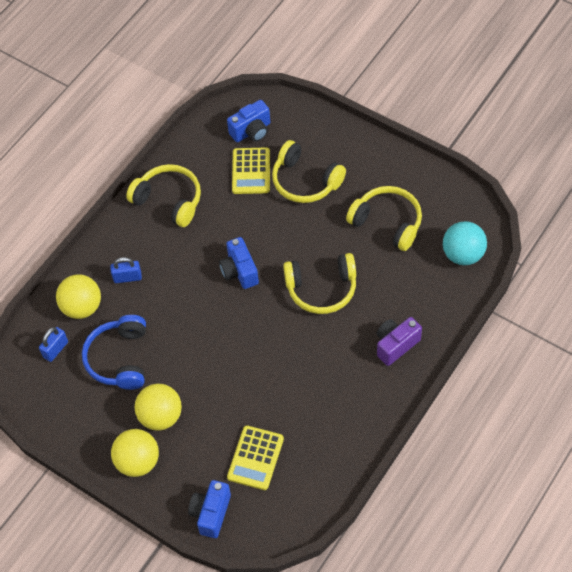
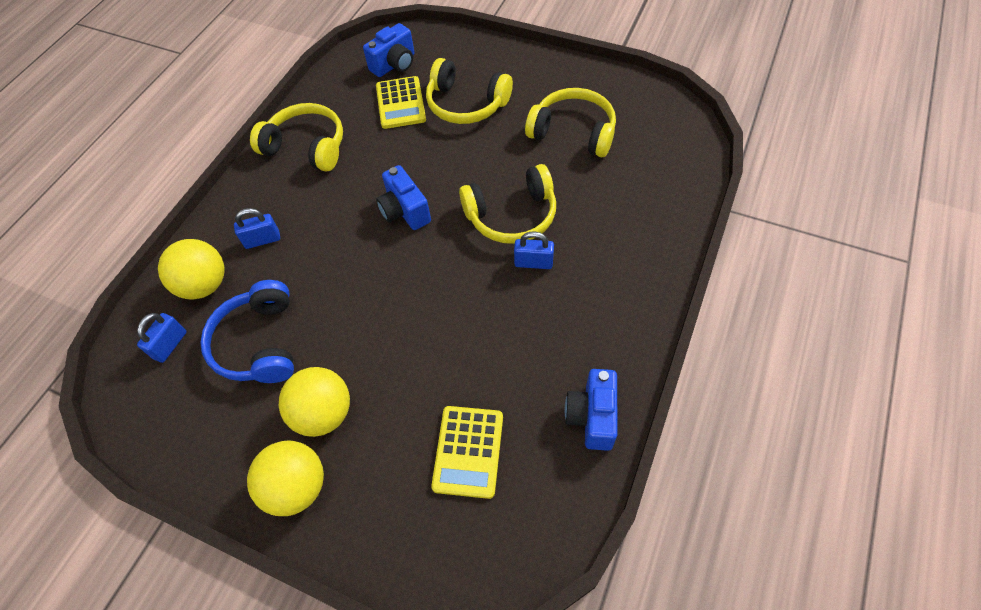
camera: 10 degrees left, 0 degrees up
blue camera [188,480,231,538] -> blue camera moved to [565,369,618,451]
purple camera [376,317,422,366] -> none
turquoise ball [443,221,487,265] -> none
none -> blue padlock [514,231,554,269]

